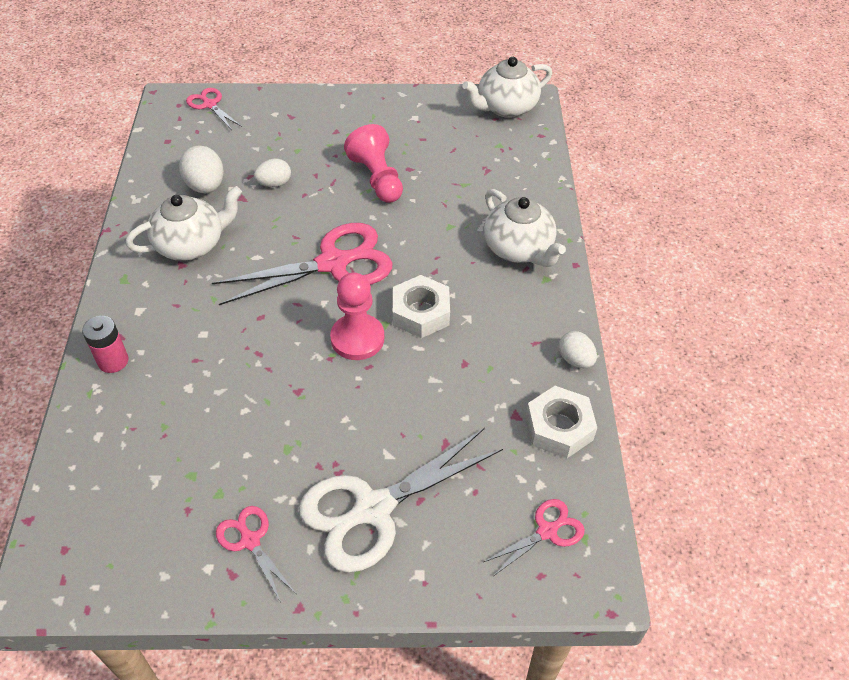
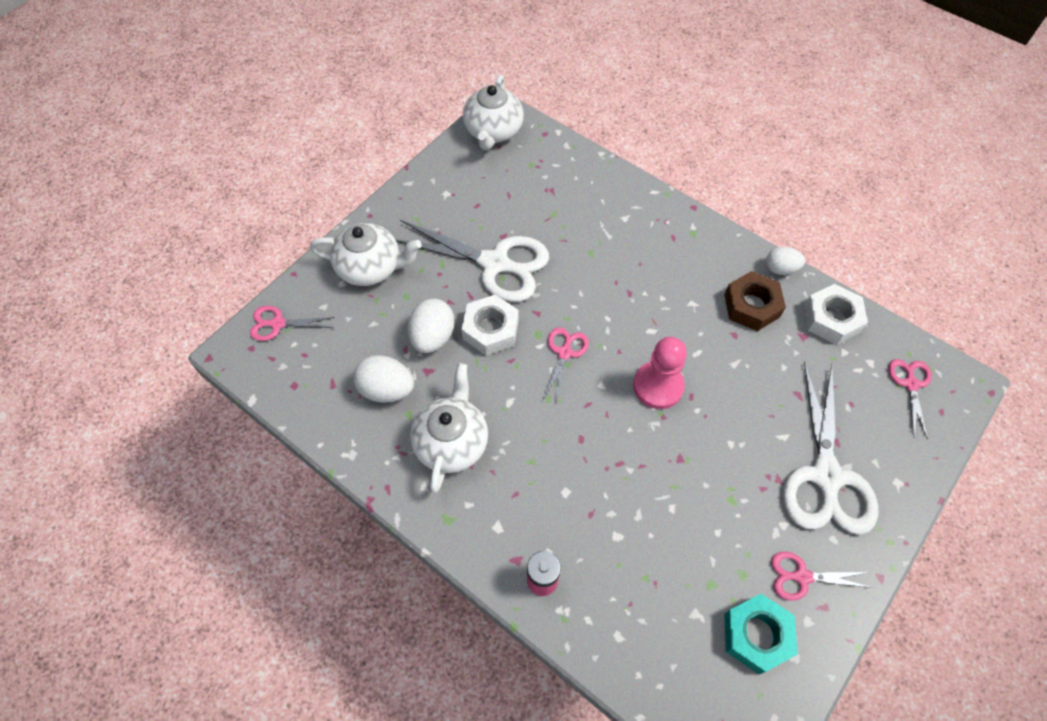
camera: 50 degrees left, 10 degrees up
pink scissors [212,223,393,305] -> pink scissors [543,327,589,404], size x0.49
white egg [254,158,291,187] -> white egg [408,299,455,353], size x1.51
pink pawn [344,124,403,203] -> white scissors [396,220,549,302]
white nut [393,275,450,338] -> white nut moved to [462,295,519,356]
white teapot [484,189,566,267] -> white teapot moved to [310,223,422,286]
none -> brown nut [724,271,786,331]
none -> turquoise nut [724,594,798,674]

